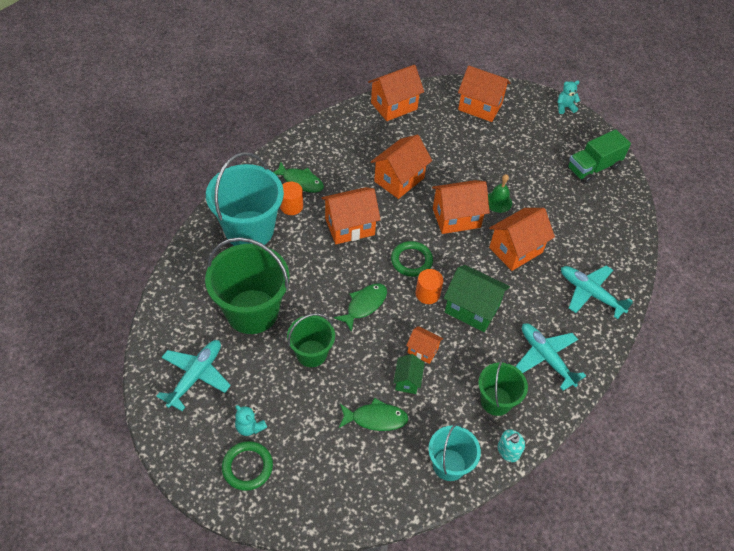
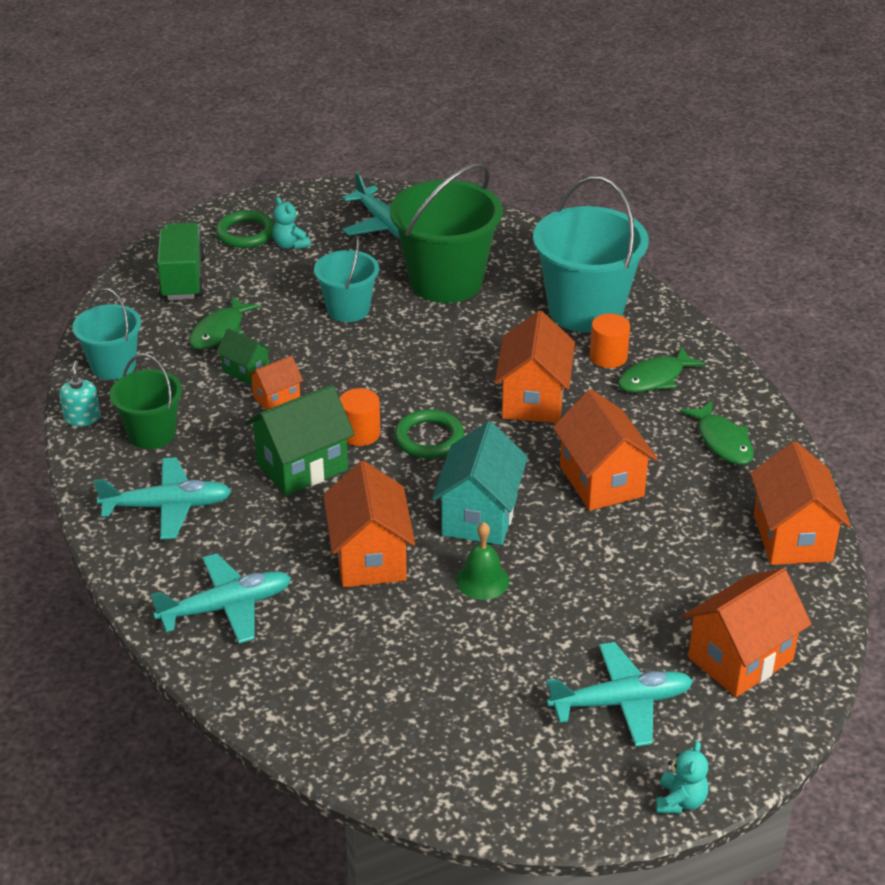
camera: 120 degrees right, 15 degrees down
turquoise teddy bear [235,405,267,436] -> turquoise teddy bear turned 105 degrees counterclockwise [273,197,311,250]
green bucket [287,313,335,367] -> turquoise bucket [314,235,379,322]
green fish [334,284,387,332] -> green fish moved to [680,401,754,465]
orange house [432,180,490,234] -> turquoise house [432,421,528,545]
green truck [567,129,631,184] -> green truck moved to [157,223,206,300]
none -> turquoise plane [546,642,693,747]

